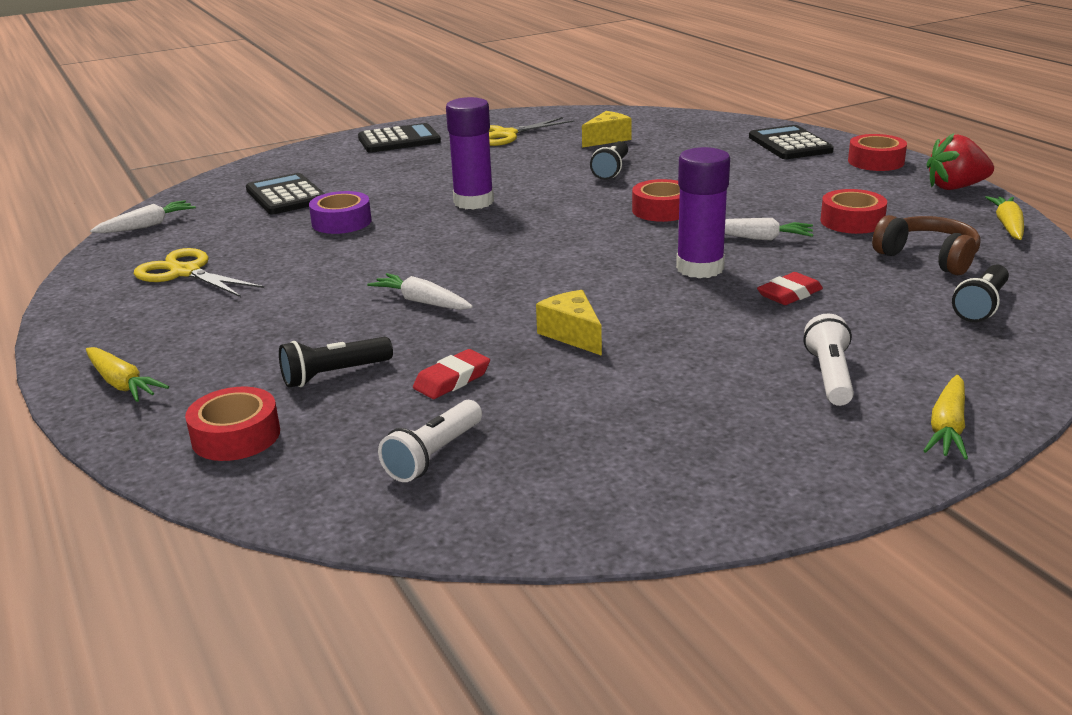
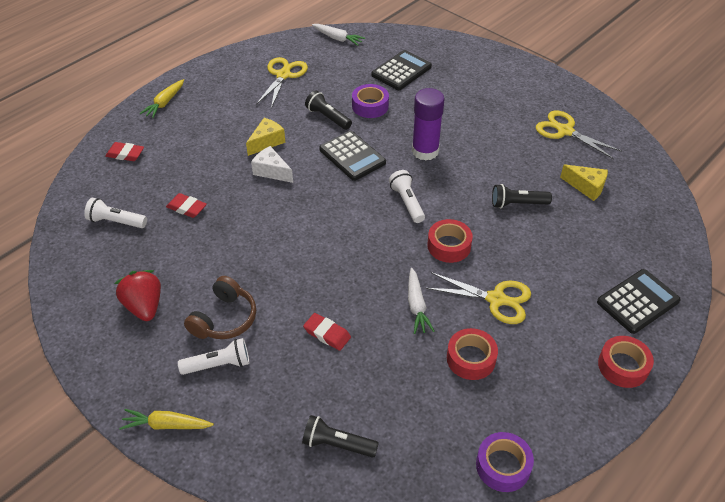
camera: 70 degrees right, 20 degrees up
red tape [185,387,280,461] -> red eraser [105,142,144,161]
black flashlight [279,337,393,388] -> black flashlight moved to [305,90,352,130]
black calculator [358,123,441,153] -> black calculator moved to [319,131,386,181]
white carrot [367,273,473,310] -> white cheese [251,146,293,183]
yellow cheese [536,290,602,356] -> yellow cheese moved to [246,118,286,156]
purple glue stick [676,147,730,278] -> none
brown headphones [872,215,980,275] -> brown headphones moved to [184,276,256,339]
red strawberry [926,132,994,190] -> red strawberry moved to [114,270,161,321]
yellow carrot [985,196,1024,240] -> purple tape [476,432,534,492]
none -> white flashlight [389,170,425,223]
none -> yellow scissors [425,272,531,324]

